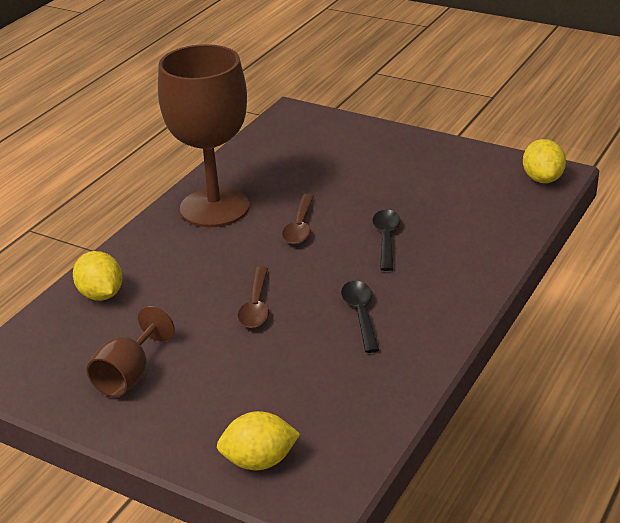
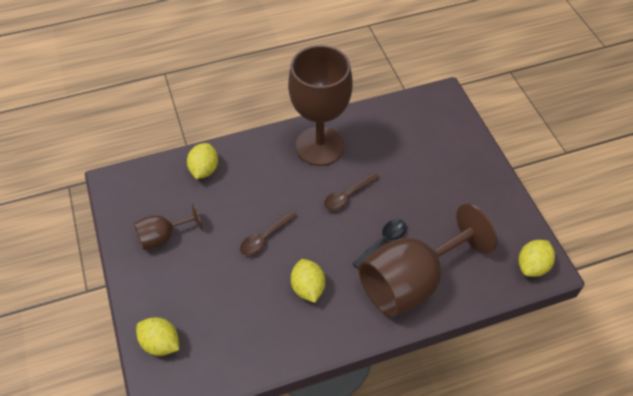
camera: 40 degrees right, 20 degrees up
black spoon [341,281,379,353] -> yellow lemon [291,259,325,303]
none -> brown goblet [359,204,497,317]

